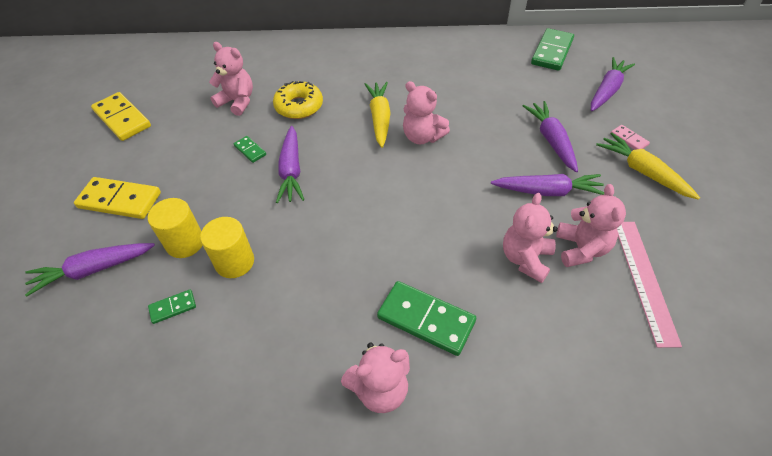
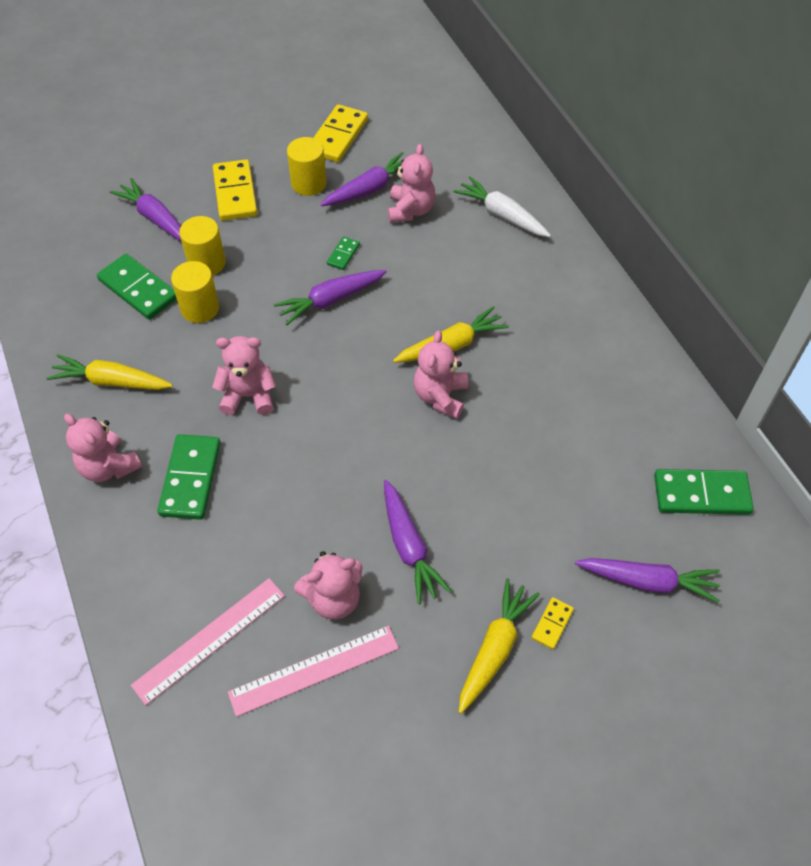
camera: 65 degrees right, 5 degrees up
green domino [148,289,196,324] -> green domino [97,254,177,320], size x2.02
yellow donut [273,81,323,119] -> none
pink teddy bear [503,193,558,283] -> pink teddy bear moved to [213,336,276,415]
purple carrot [523,101,578,172] -> purple carrot moved to [320,152,403,206]
pink domino [611,125,650,150] -> yellow domino [532,597,574,649]
none -> yellow carrot [47,354,173,390]
none -> pink ruler [131,578,285,705]
none -> yellow cylinder [287,137,326,196]
none -> white carrot [453,176,551,237]

